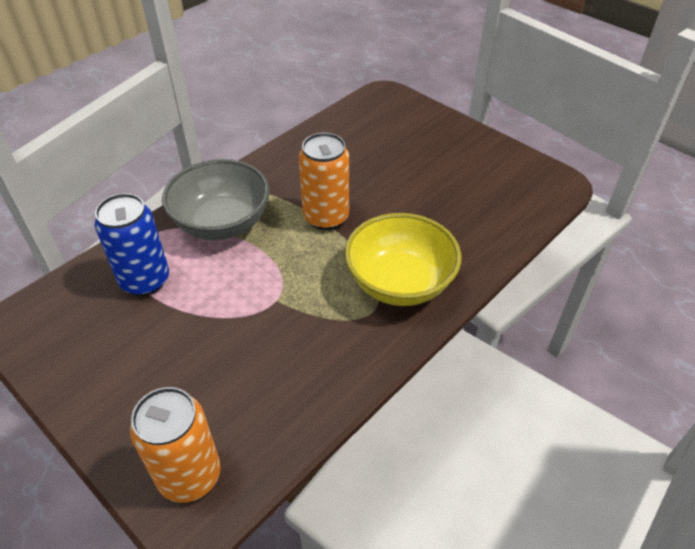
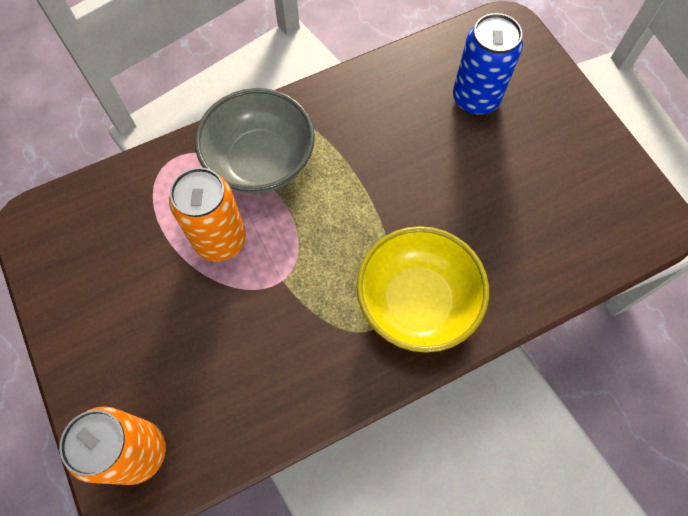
camera: 20 degrees right, 20 degrees up
blue can [95,193,169,296] -> blue can moved to [453,13,523,115]
orange can [299,133,349,230] -> orange can moved to [169,167,246,261]

